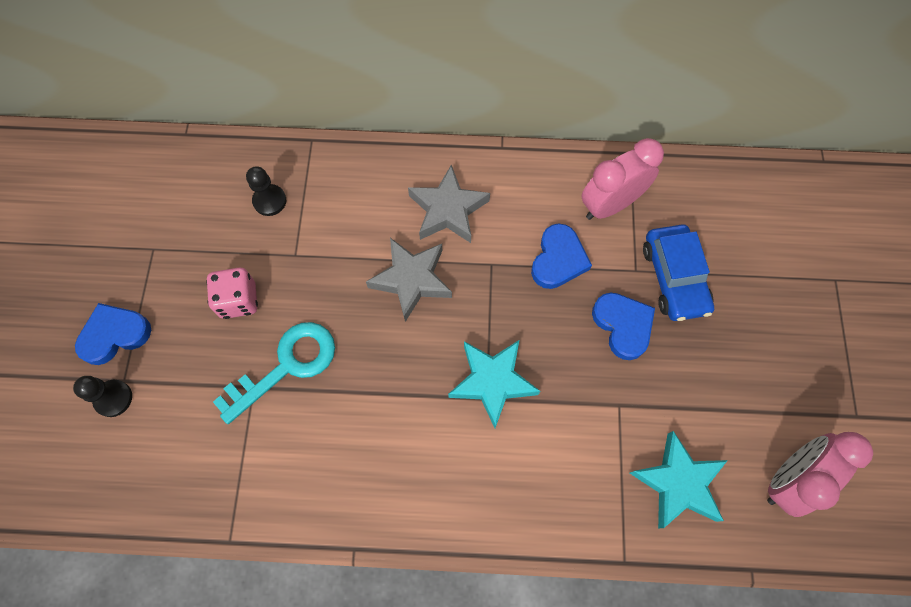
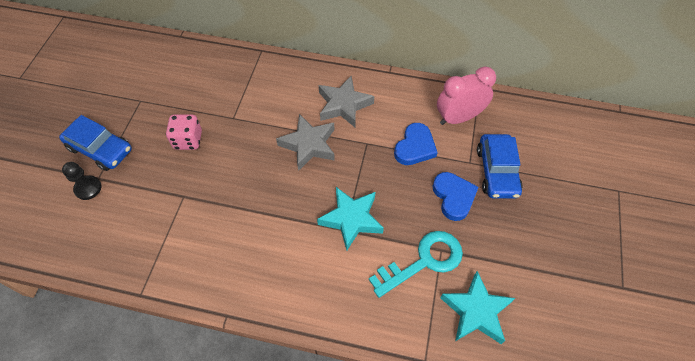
camera: 10 degrees right, 10 degrees down
blue heart [75,303,151,365] -> blue car [59,115,132,171]
turquoise key [213,322,335,424] -> turquoise key moved to [369,231,463,298]
black pawn [246,166,286,216] -> none
pink clock [767,432,873,517] -> none

